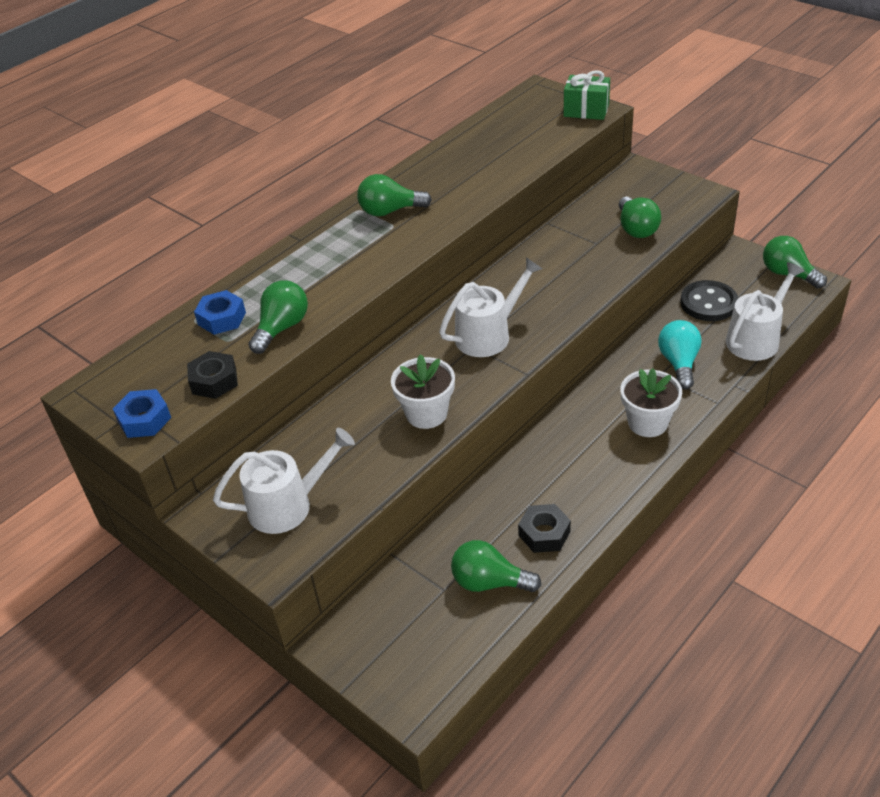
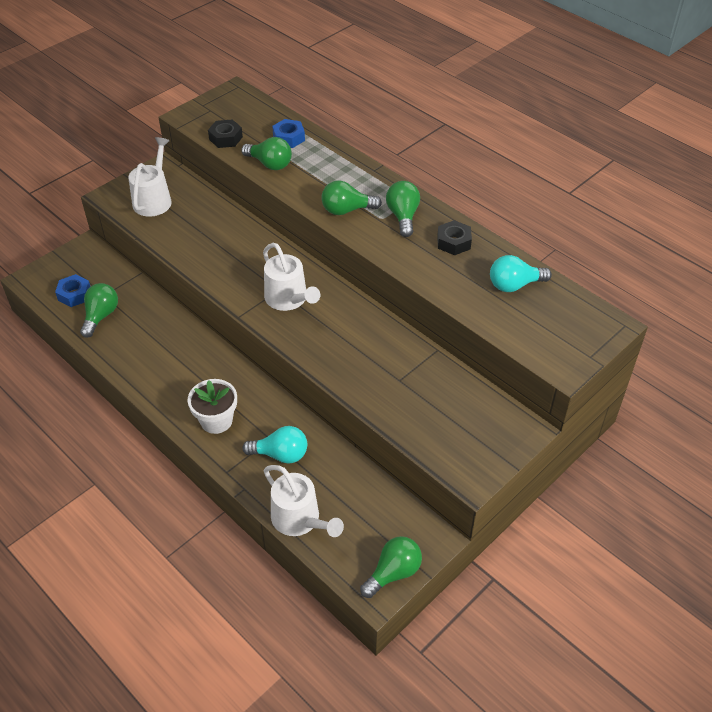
camera: 90 degrees right, 5 degrees up
blue nut [113,389,171,438] -> blue nut moved to [55,274,91,307]
white watering can [213,428,355,534] -> white watering can turned 150 degrees counterclockwise [128,137,172,217]
white flower pot [391,354,455,429] -> none
black nut [518,504,571,553] -> black nut moved to [437,220,472,255]
green gift [564,70,610,120] -> none
green light bulb [619,197,661,238] -> green light bulb moved to [321,180,382,215]
black button [680,280,738,321] -> none
none -> turquoise light bulb [490,255,552,292]

